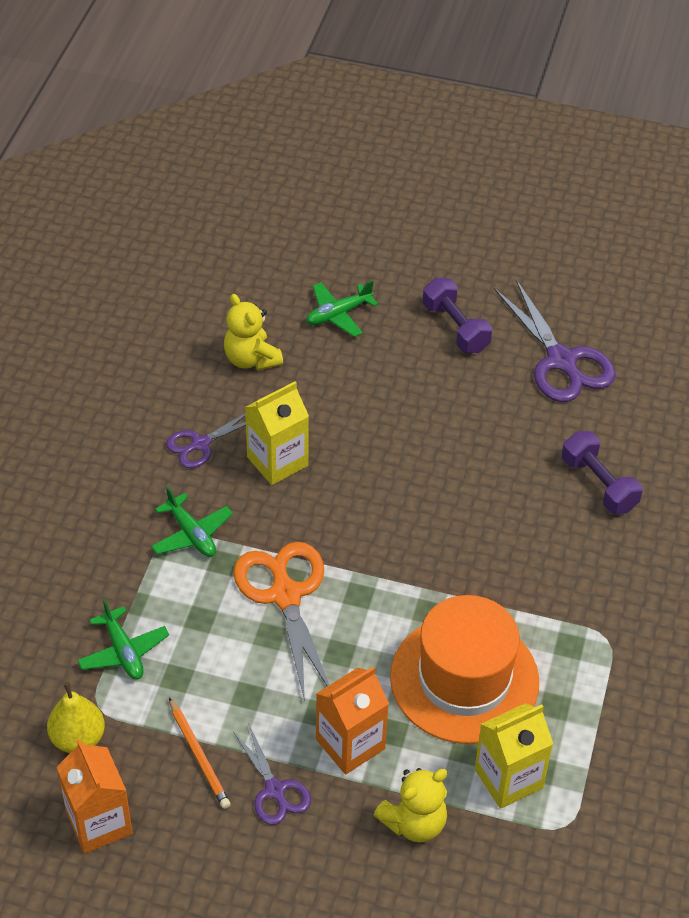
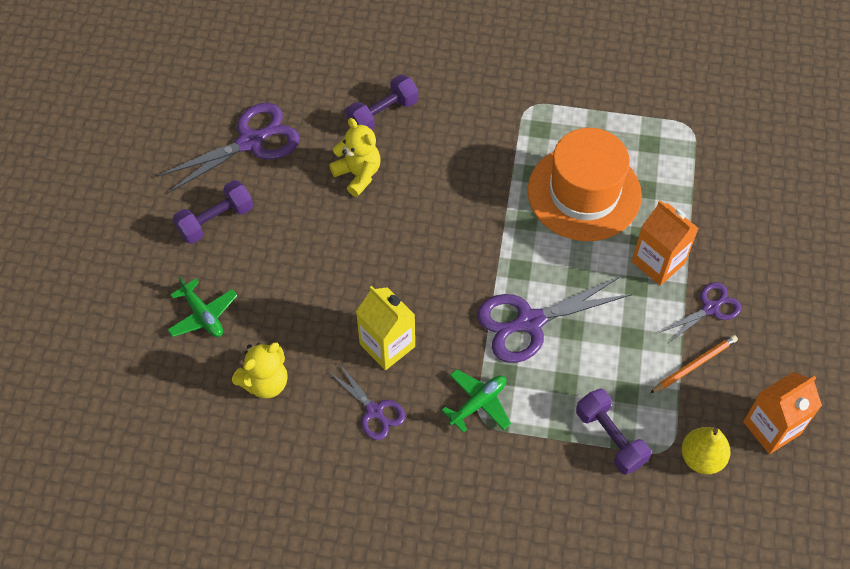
camera: 95 degrees left, 10 degrees up
green plane [77,599,169,680] -> purple dumbbell [576,389,651,475]
orange scissors [233,542,329,701] -> purple scissors [477,276,632,363]
yellow teddy bear [374,768,447,843] -> yellow teddy bear moved to [329,118,381,197]
yellow carton [475,703,553,809] -> none

